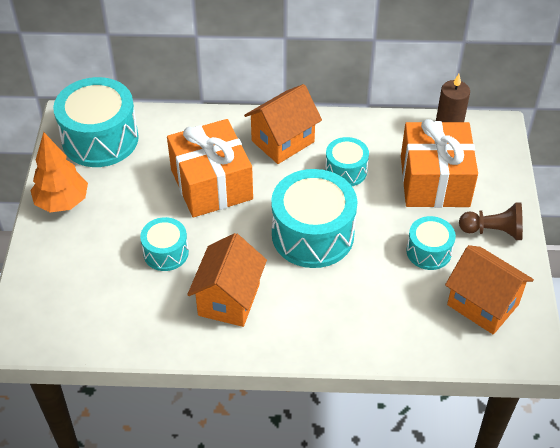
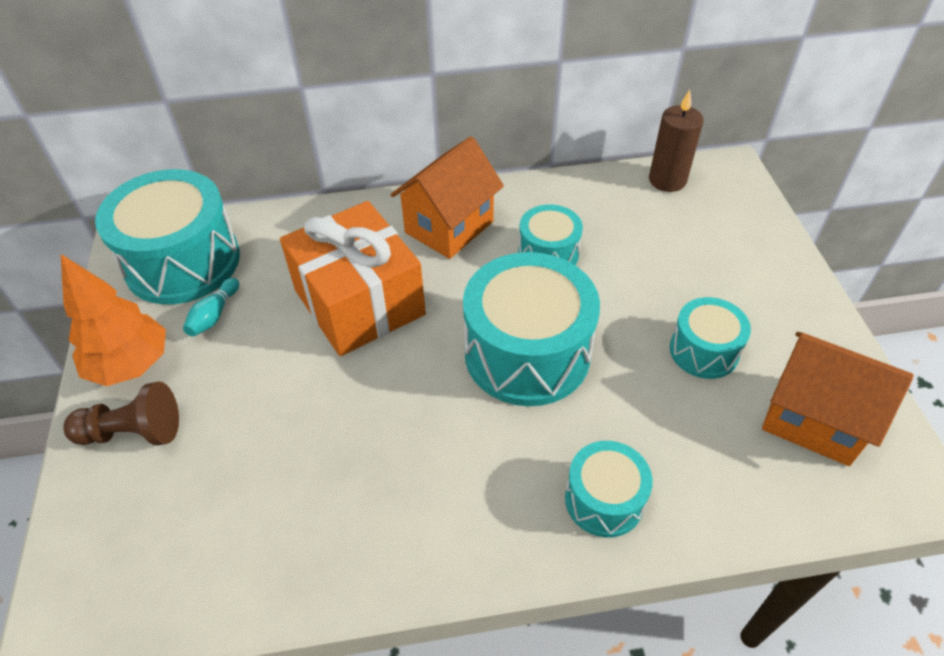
camera: 10 degrees left, 0 degrees up
turquoise drum [140,217,189,271] -> turquoise drum moved to [565,441,653,537]
orange house [187,233,267,327] -> none
orange gift [401,119,478,208] -> none
brown pawn [459,202,523,240] -> brown pawn moved to [63,381,179,445]
none -> turquoise bowling pin [183,278,239,337]

